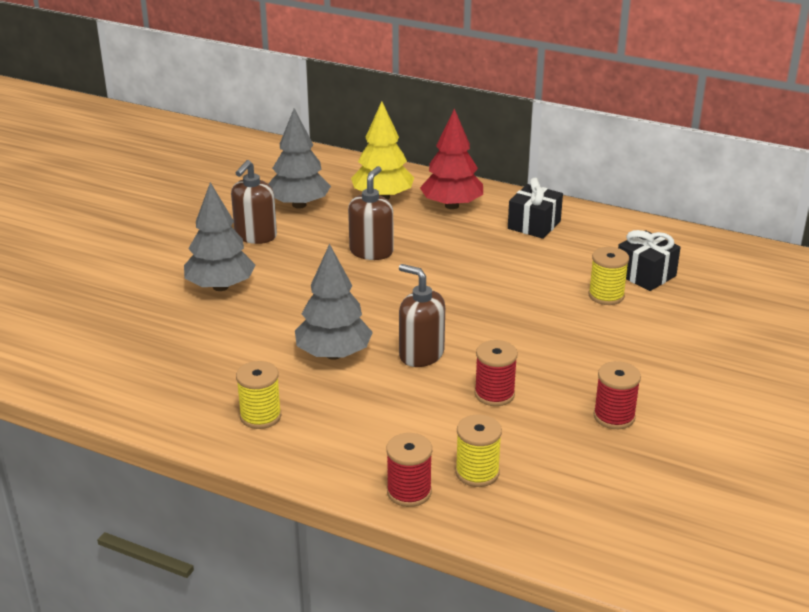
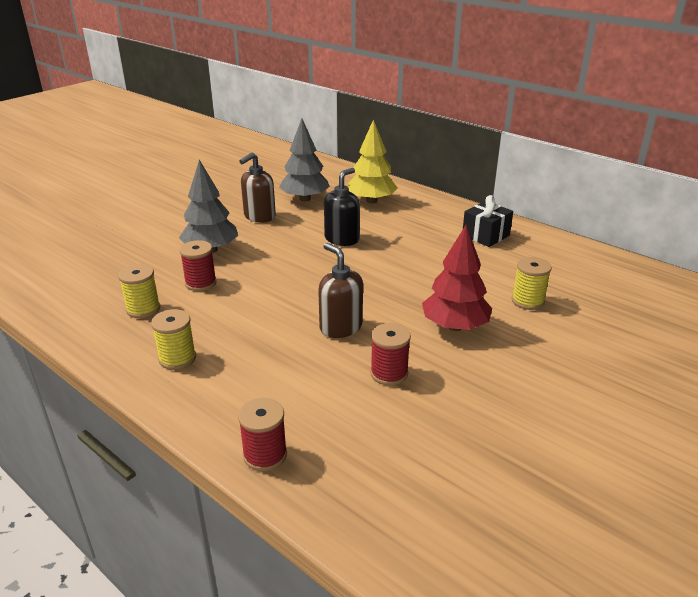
camera: 15 degrees right, 0 degrees up
grey tree [295,244,373,360] -> none
brown soap dispenser [348,166,394,260] -> black soap dispenser [324,168,360,246]
red tree [420,108,483,209] -> red tree moved to [422,225,492,331]
yellow spool [455,414,502,487] -> yellow spool moved to [118,264,160,318]
red spool [593,361,641,429] -> red spool moved to [180,240,217,291]
black gift [618,230,681,291] -> none

